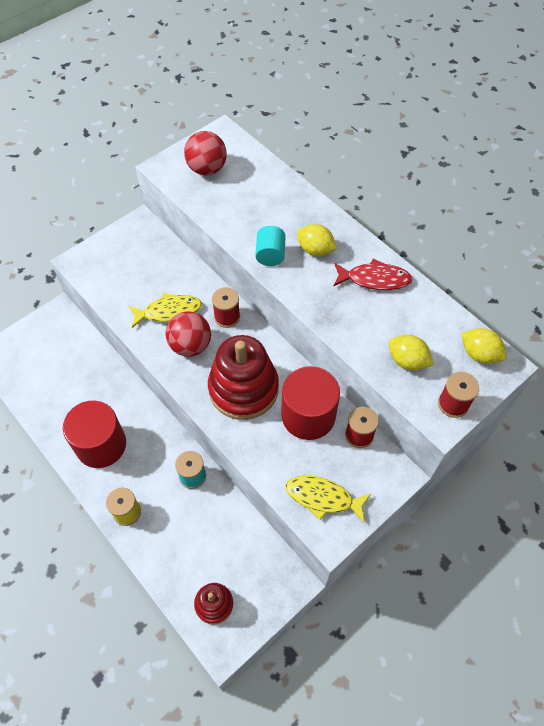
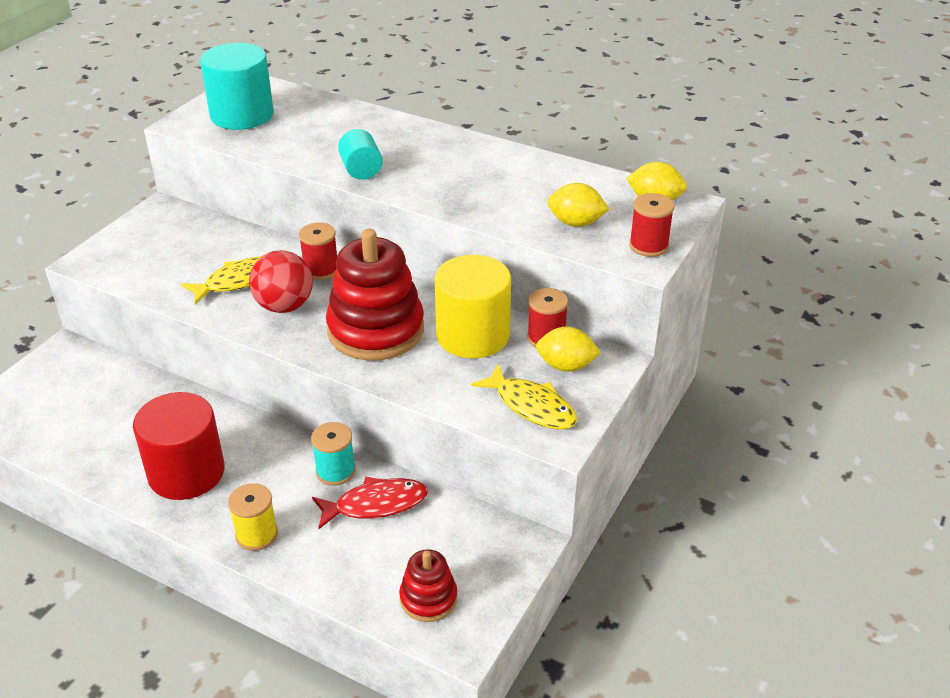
camera: 20 degrees left, 20 degrees down
red ball [184,131,227,176] -> turquoise cylinder [200,43,274,130]
red cylinder [281,366,340,440] -> yellow cylinder [435,255,511,358]
yellow fish [286,476,371,523] -> yellow fish turned 135 degrees counterclockwise [471,364,577,429]
yellow lemon [297,224,337,256] -> yellow lemon moved to [536,327,601,372]
red fish [333,258,412,290] -> red fish moved to [312,477,428,529]

